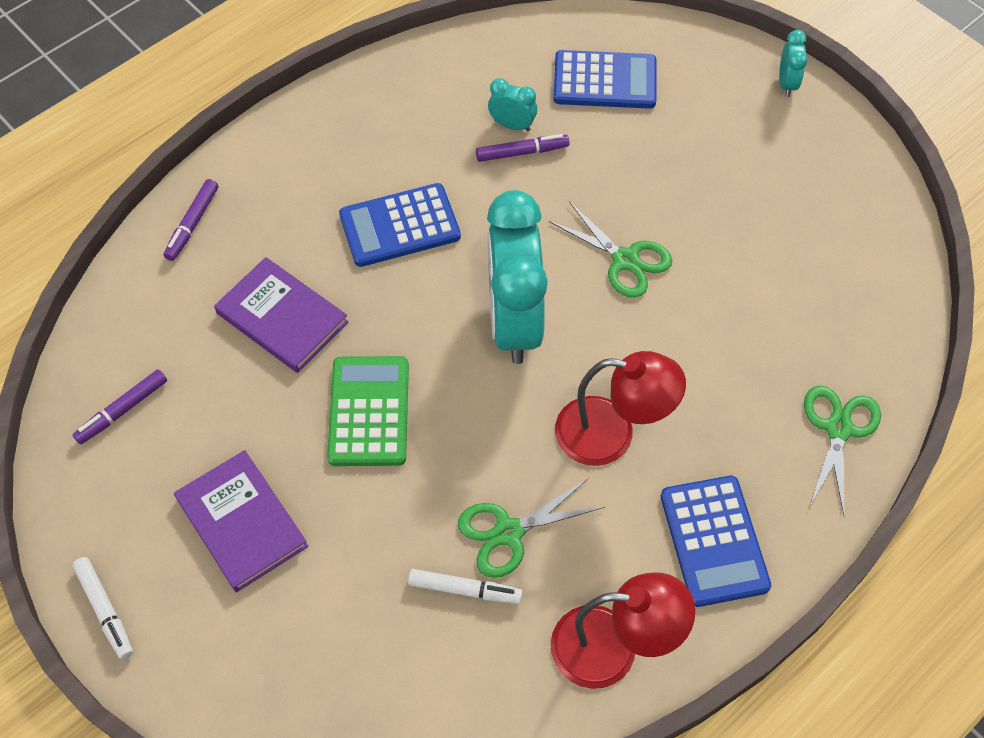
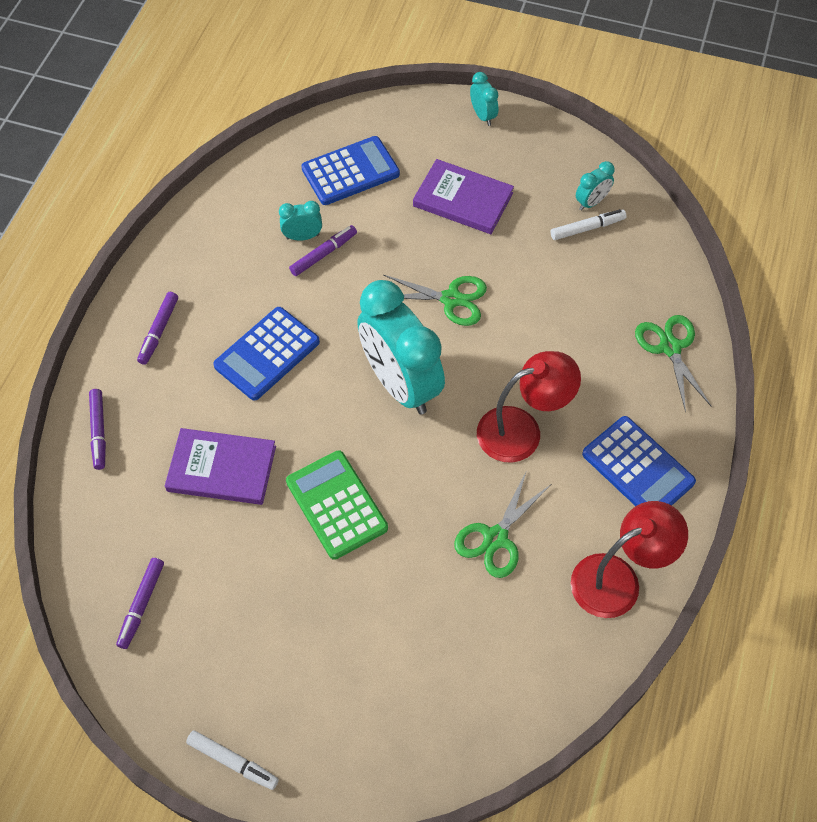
camera: 30 degrees left, 0 degrees up
purple book [174,450,308,592] -> purple book moved to [413,159,514,234]
white marker [408,569,523,604] -> white marker moved to [551,209,627,240]
none -> purple marker [137,292,178,365]
none -> turquoise clock [576,161,615,211]

